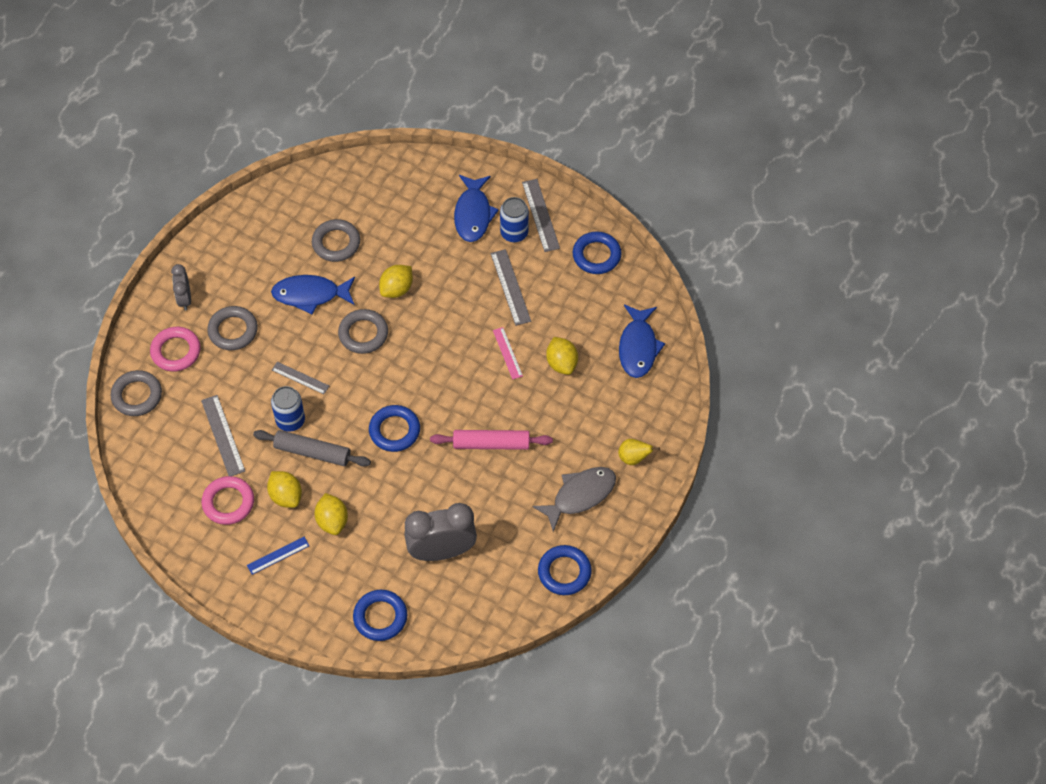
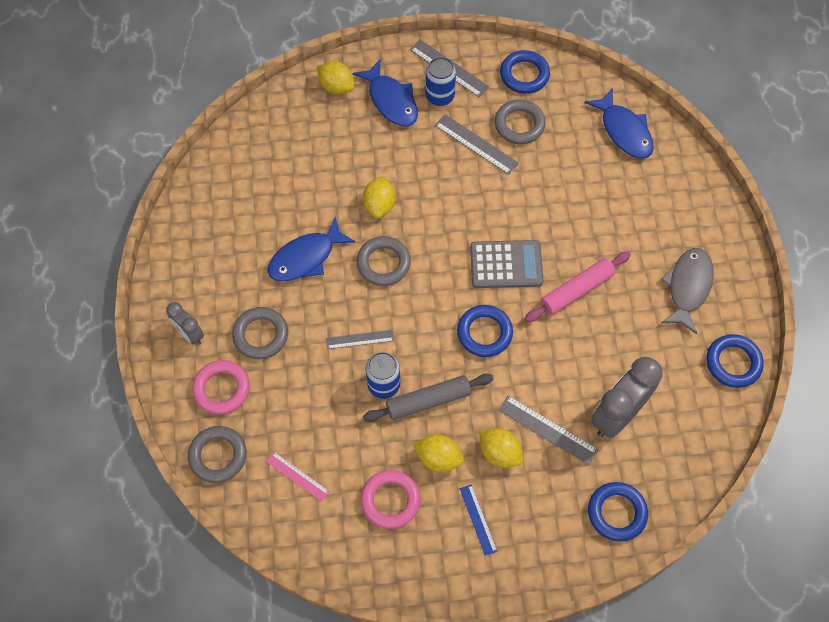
camera: 35 degrees left, 5 degrees up
grey ruler [201,395,245,476] -> grey ruler moved to [498,395,598,465]
blue ruler [247,537,309,575] -> blue ruler turned 45 degrees counterclockwise [460,484,497,556]
grey ring [312,219,360,262] -> grey ring moved to [494,99,546,144]
pink ruler [493,327,523,379] -> pink ruler moved to [266,452,330,502]
yellow lemon [546,337,578,375] -> yellow lemon moved to [317,61,354,95]
yellow pear [618,439,660,465] -> none
none -> grey calculator [470,240,544,288]

